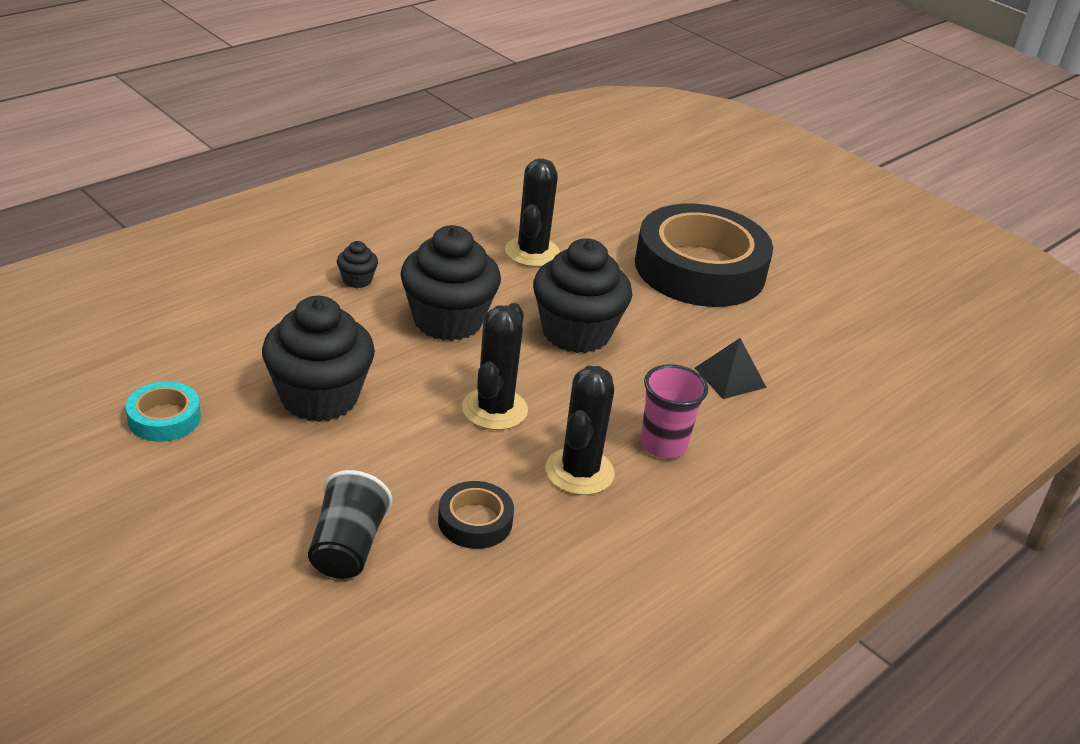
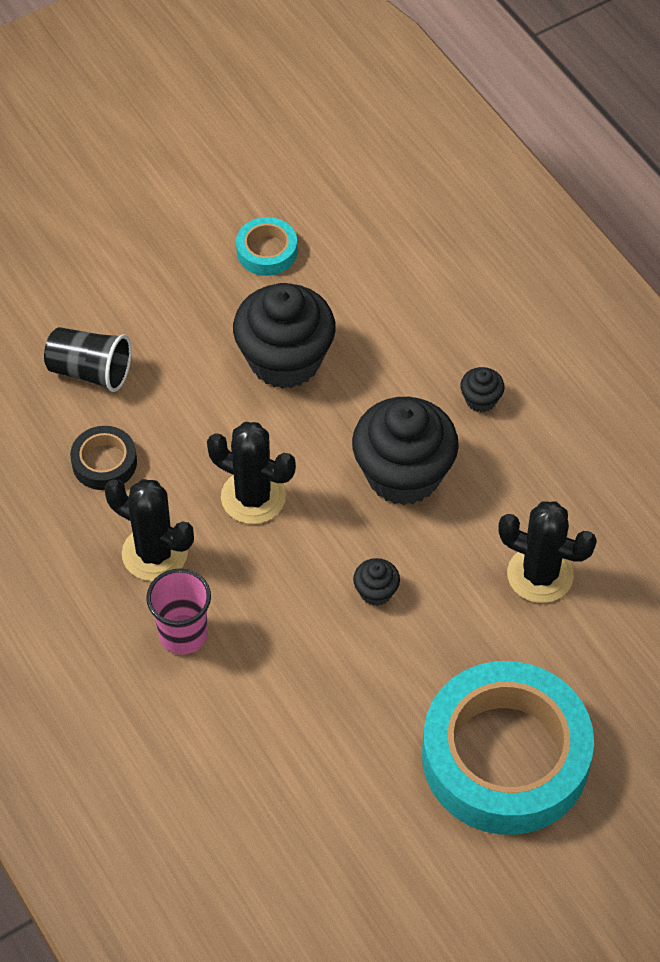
camera: 105 degrees right, 20 degrees up
black cupcake [533,238,632,353] -> black cupcake [353,558,400,606], size x0.43
black tape [635,204,773,307] -> turquoise tape [422,661,594,835]
black pyramid [695,338,767,399] -> none

